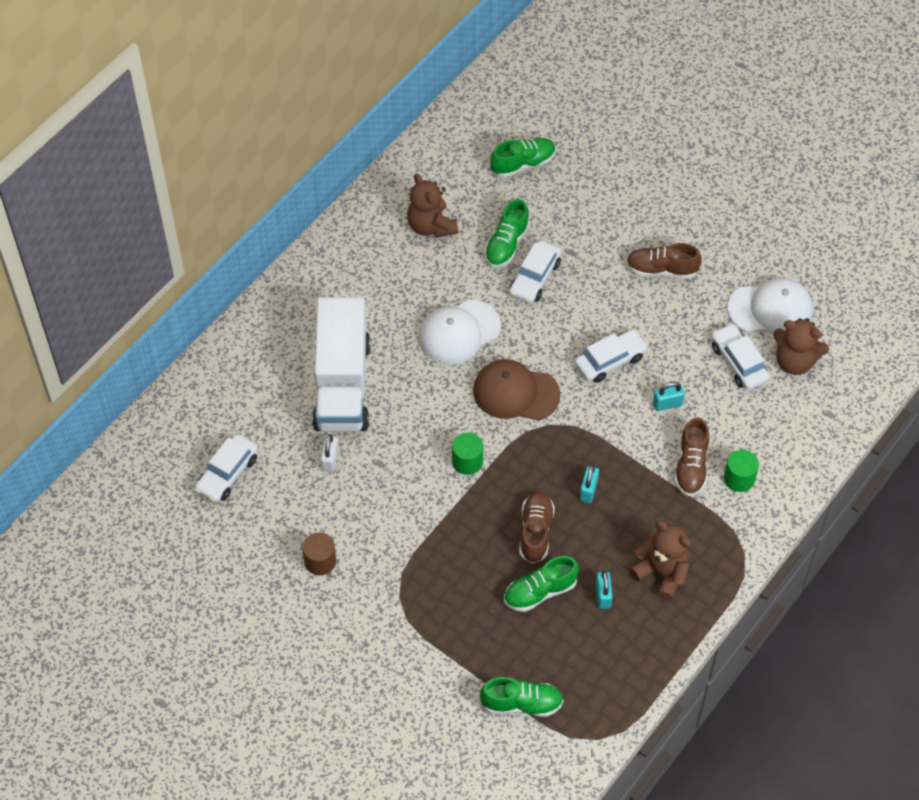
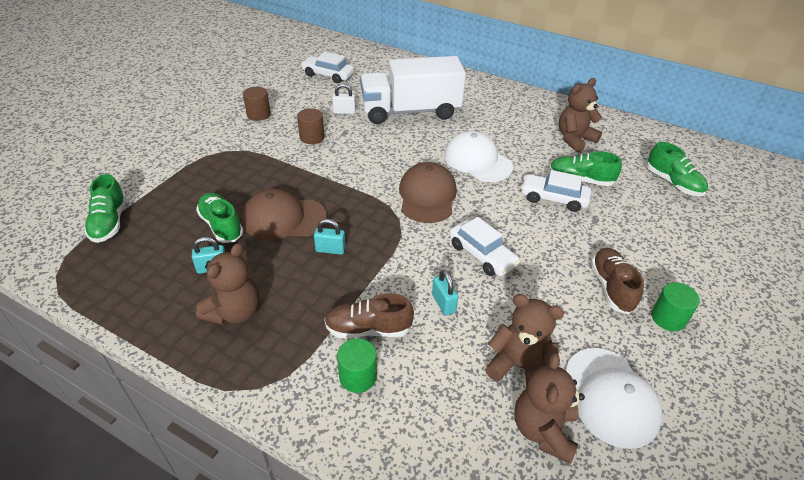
camera: 80 degrees right, 15 degrees down
green cylinder [452,432,483,475] -> green cylinder moved to [651,282,700,331]
brown shoe [519,491,555,564] -> brown cap [242,189,327,240]
white car [711,323,770,390] -> brown teddy bear [485,294,564,389]
none -> brown cylinder [297,108,324,144]

